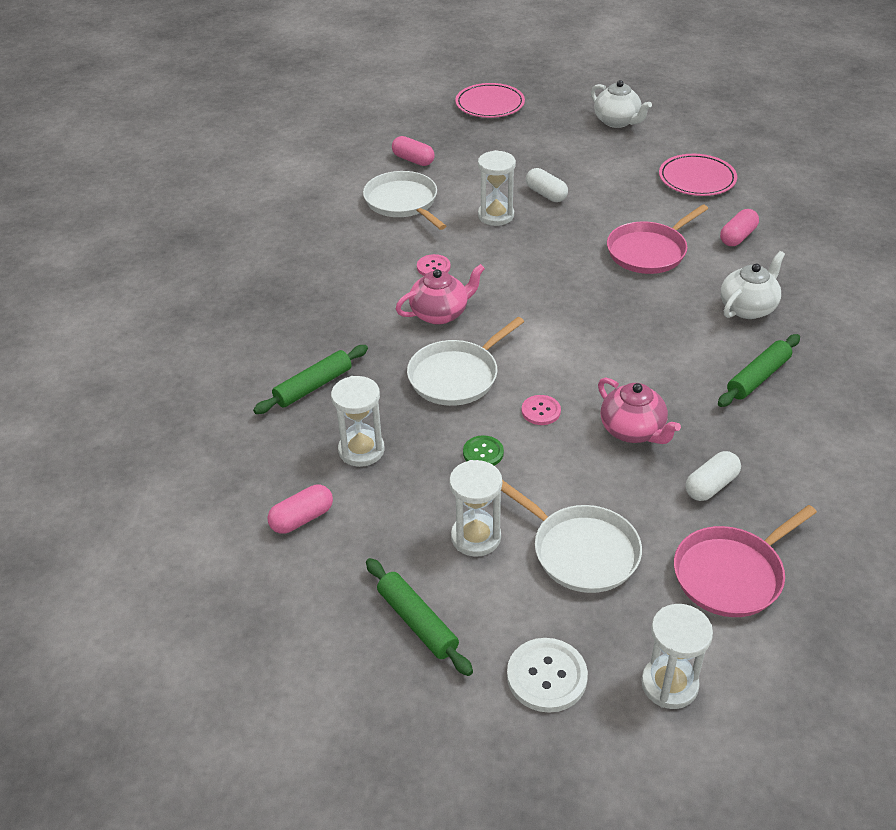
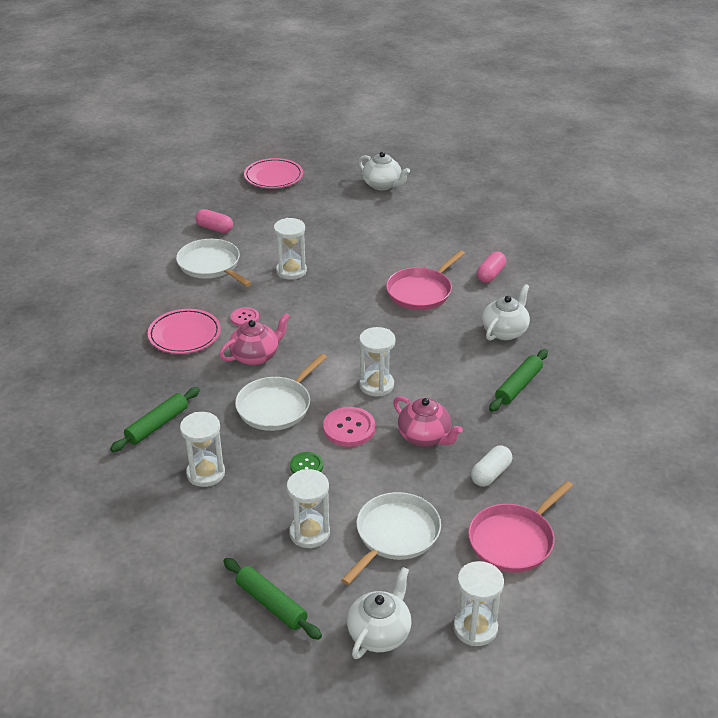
camera: 10 degrees left, 5 degrees down
pink capsule [267,485,333,534] -> none
white pan [501,480,642,593] -> white pan turned 90 degrees counterclockwise [341,492,441,585]
white button [507,638,588,713] -> white teapot [347,567,412,659]
pink button [522,395,561,425] -> pink button [323,407,376,447], size x1.63
white capsule [526,168,568,202] -> none
pink plate [659,154,737,196] -> pink plate moved to [148,309,221,354]
none -> white hourglass [359,327,395,396]

